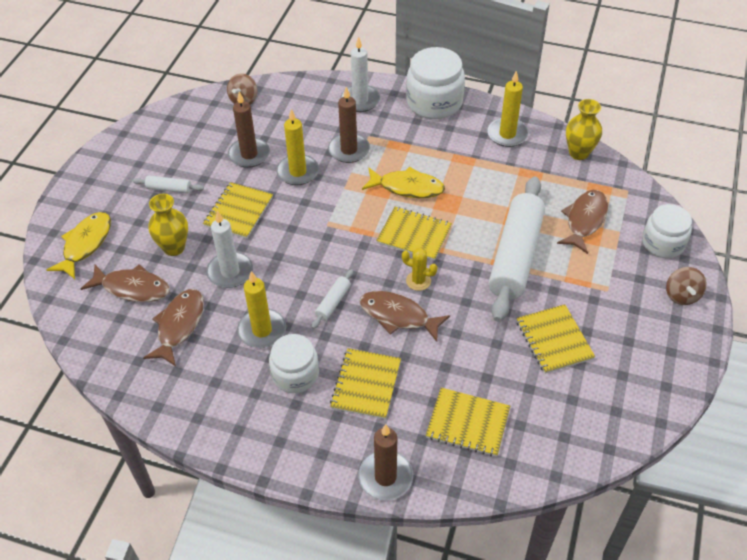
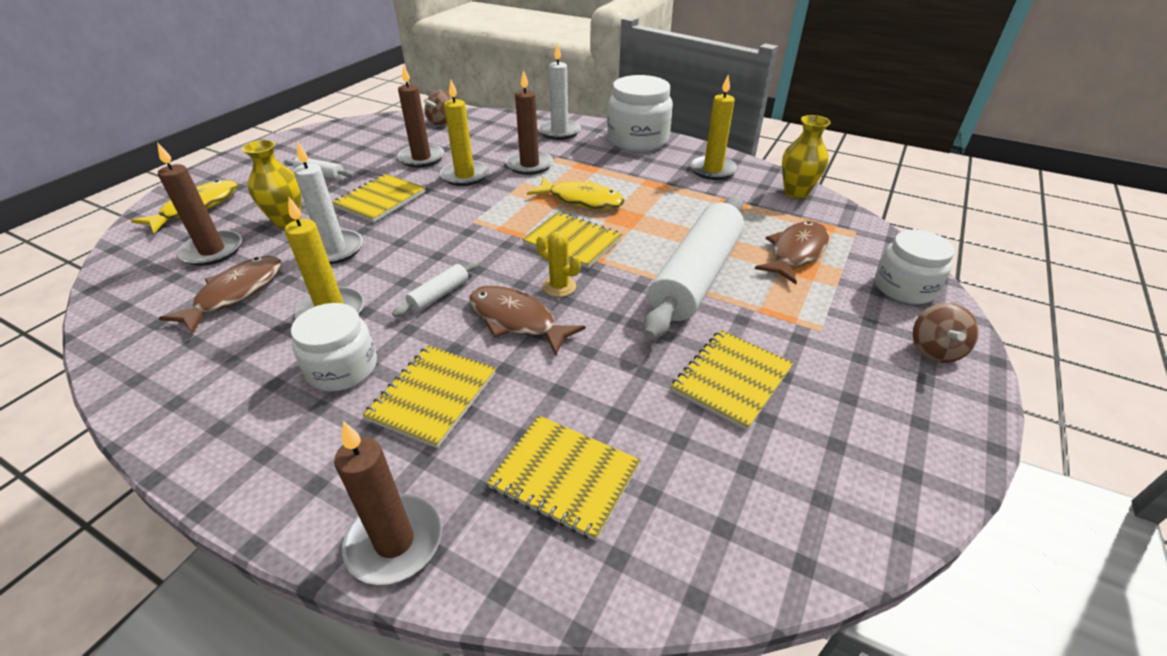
camera: 10 degrees right, 10 degrees down
brown fish [81,264,170,302] -> brown candle [157,142,242,266]
yellow notebook [517,304,595,374] -> yellow notebook turned 45 degrees clockwise [671,330,793,431]

